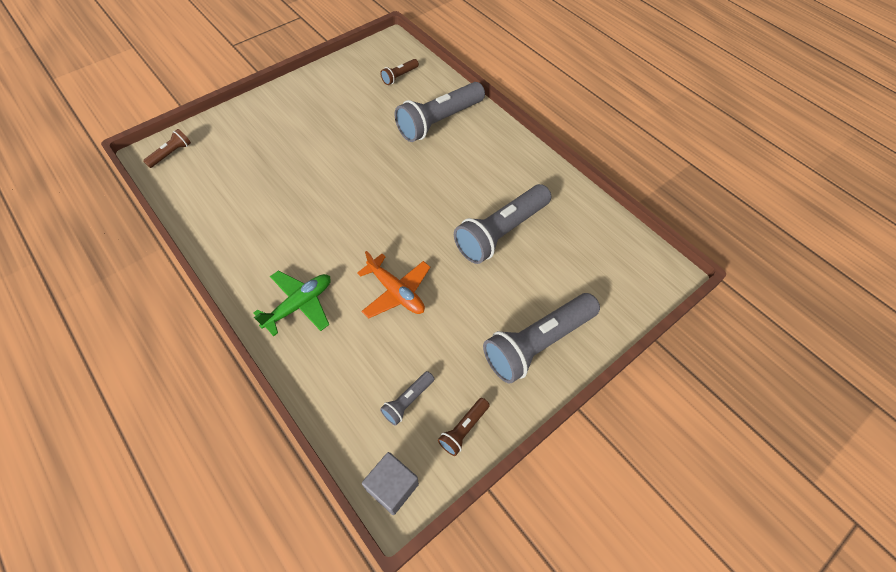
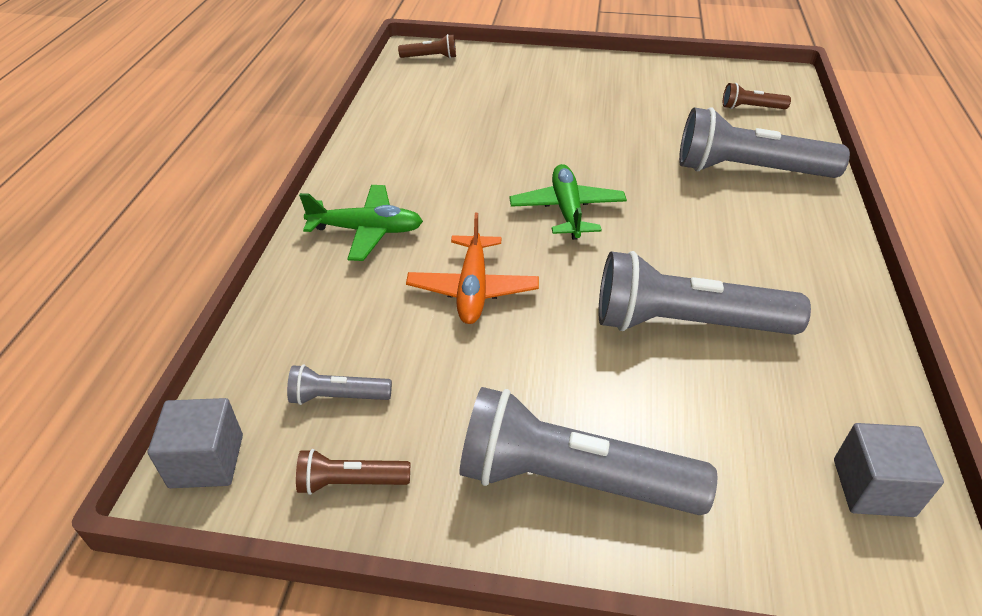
camera: 50 degrees right, 15 degrees down
none -> green plane [509,164,627,240]
none -> grey cube [834,423,944,517]

